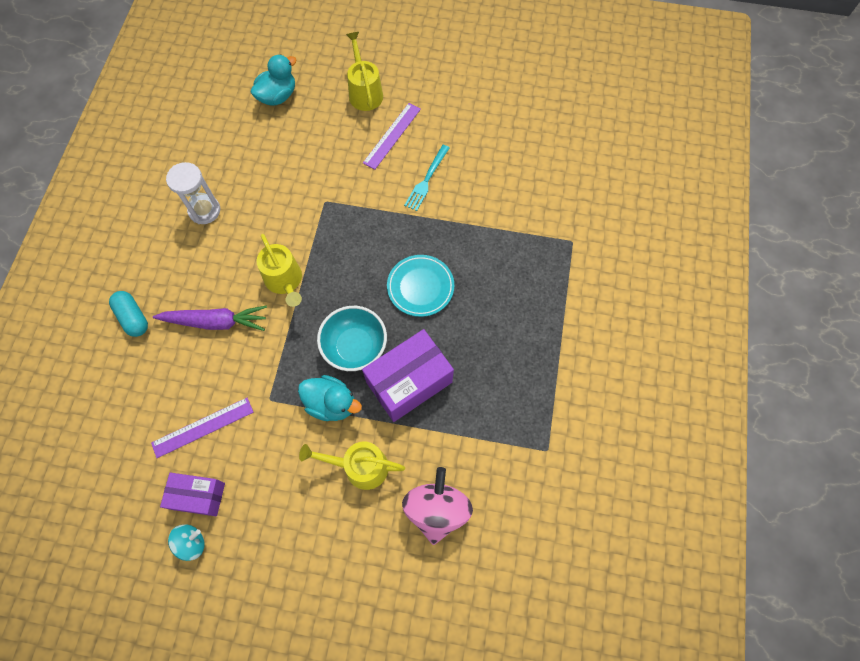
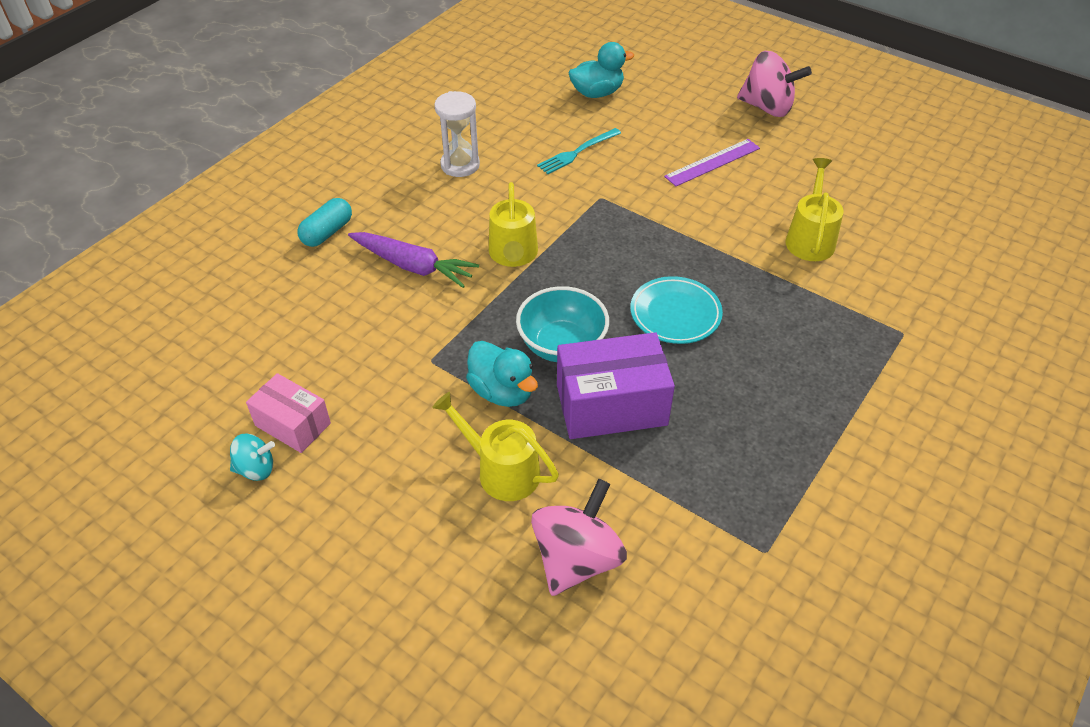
camera: 25 degrees right, 20 degrees down
turquoise capsule [109,291,148,337] -> turquoise capsule turned 45 degrees clockwise [297,198,352,247]
purple ruler [151,398,254,458] -> none
purple box [160,473,225,516] -> pink box [246,373,331,453]
yellow watering can [346,32,383,111] -> yellow watering can moved to [785,158,844,261]
turquoise fork [404,145,449,211] -> turquoise fork moved to [537,128,621,174]
none -> pink spinning top [737,51,812,117]

